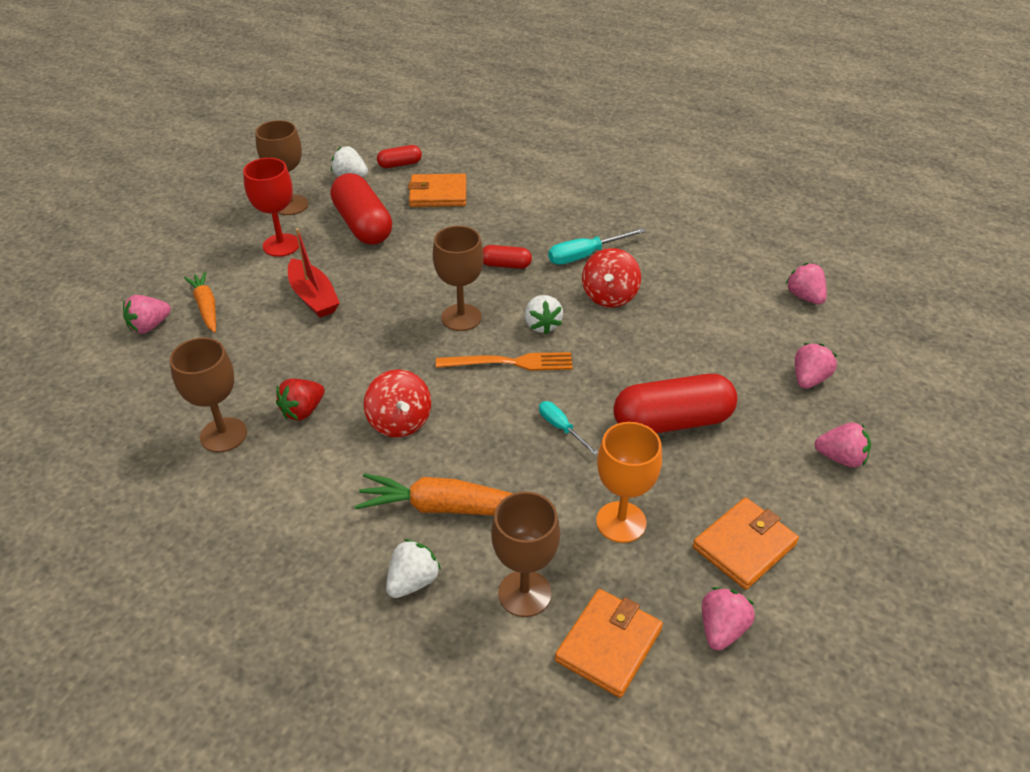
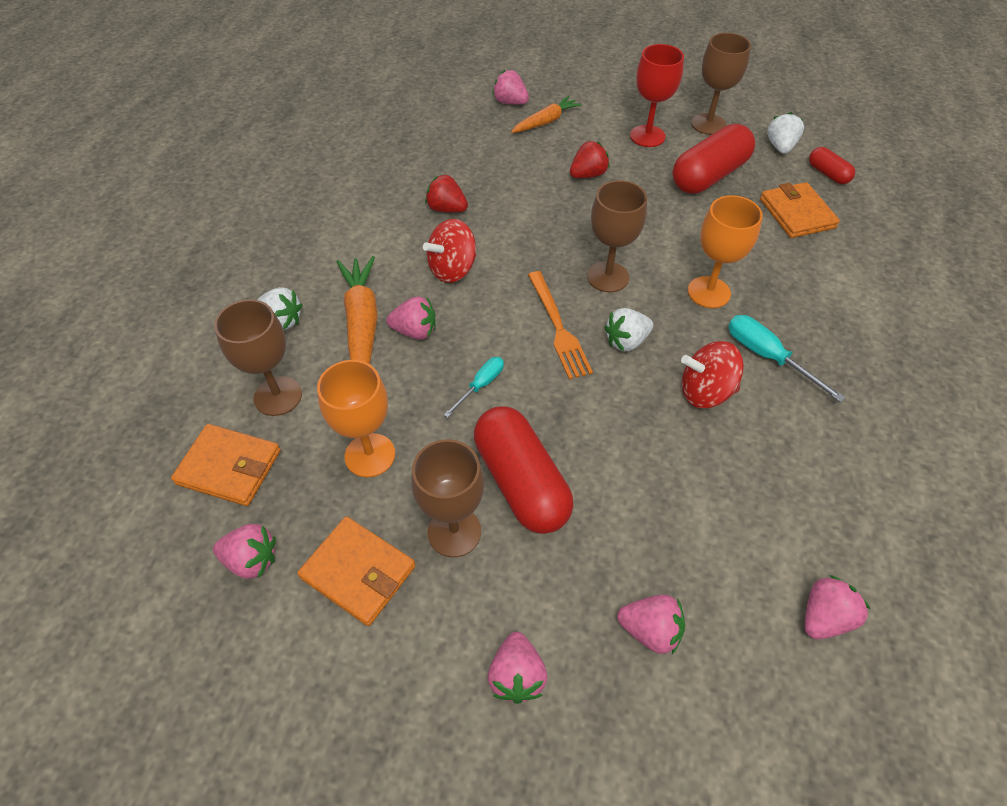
camera: 75 degrees right, 10 degrees up
brown goblet [170,337,247,452] -> brown goblet moved to [411,439,484,557]
red boat [288,228,340,318] -> red strawberry [570,141,610,178]
red capsule [483,245,532,269] -> orange goblet [688,195,763,308]
none -> pink strawberry [386,297,436,340]

